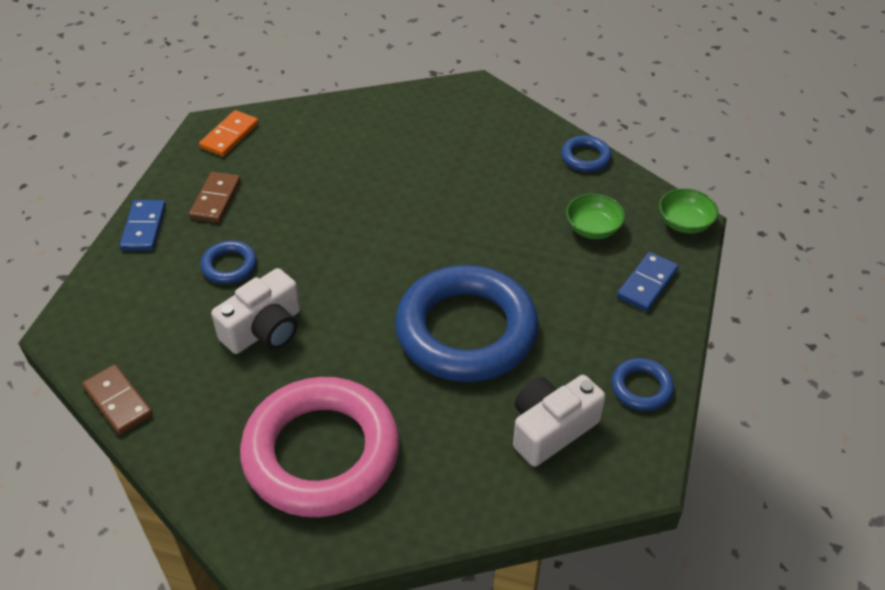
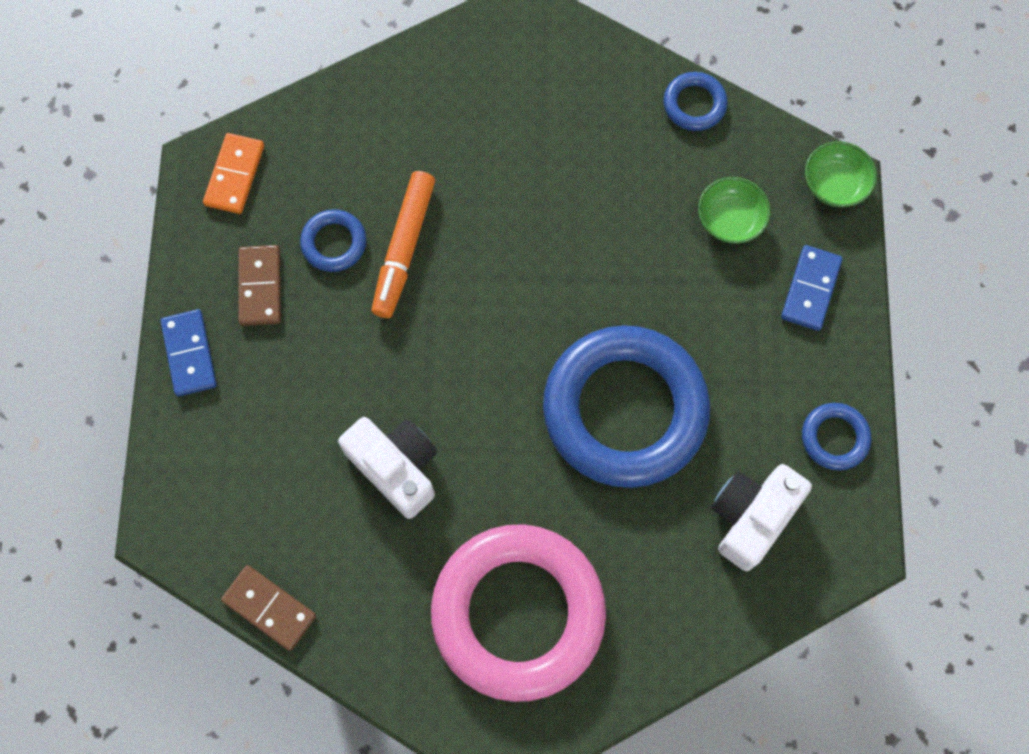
camera: 15 degrees left, 25 degrees up
blue ring [200,240,257,284] -> blue ring moved to [300,209,367,272]
white camera [211,268,301,354] -> white camera turned 75 degrees counterclockwise [338,417,437,519]
none -> orange marker [371,171,435,318]

